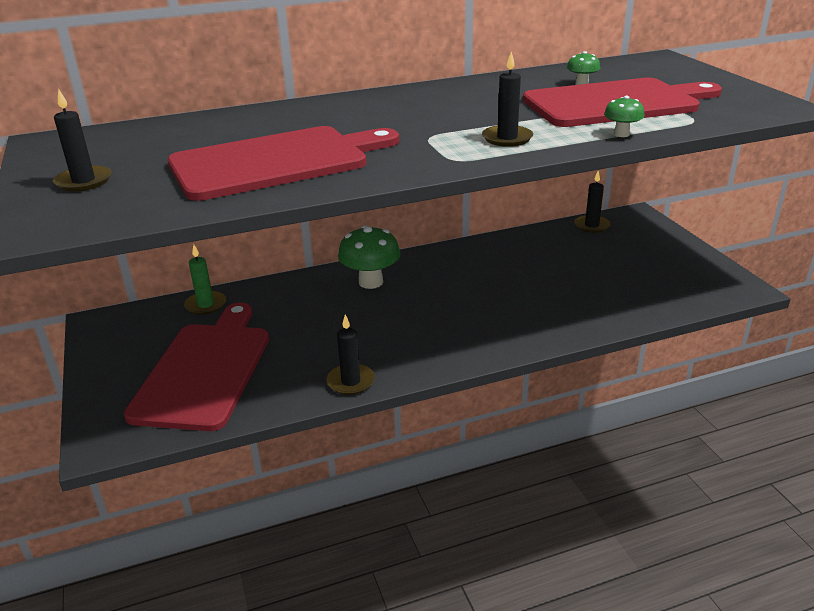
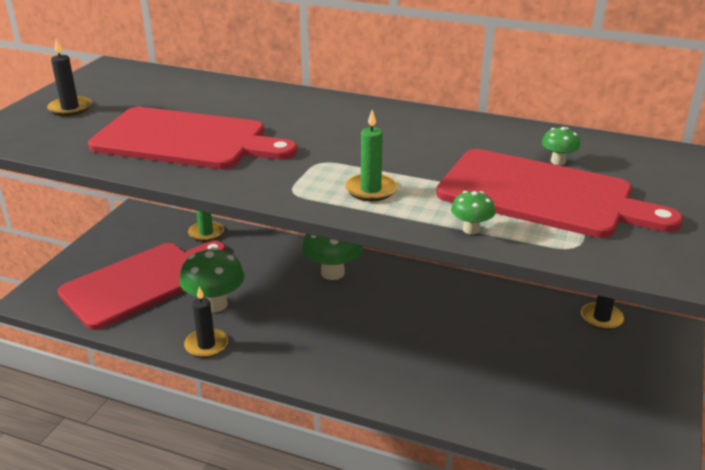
camera: 40 degrees right, 0 degrees up
black candle [482,52,533,147] -> green candle [345,110,397,201]
none -> green mushroom [179,247,244,312]

